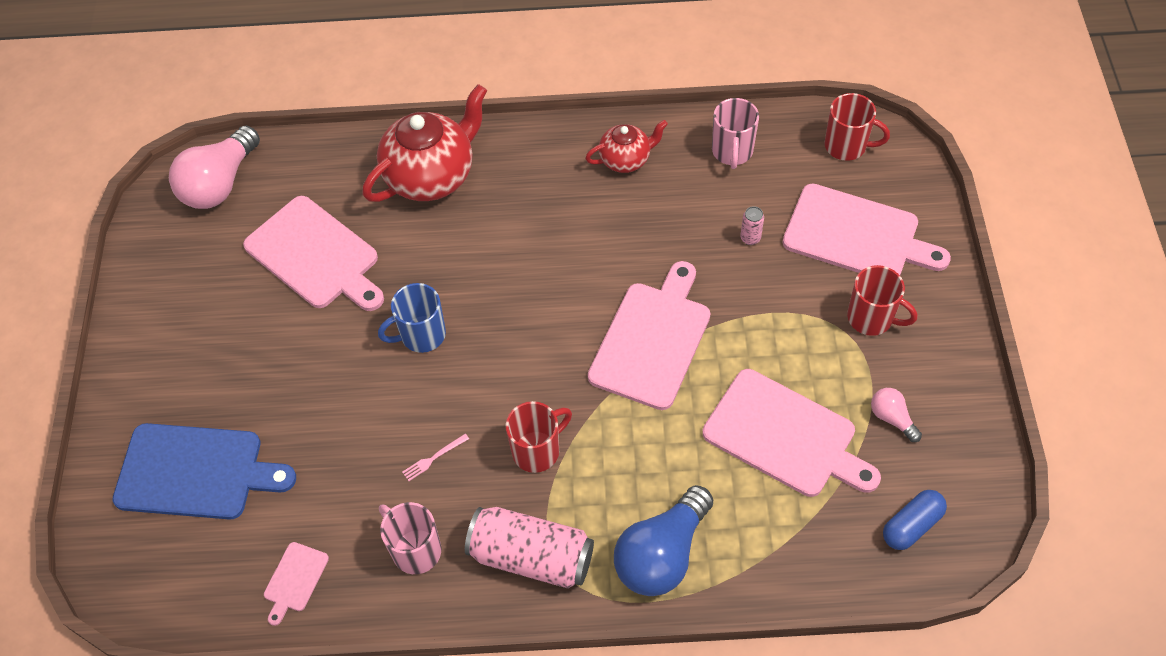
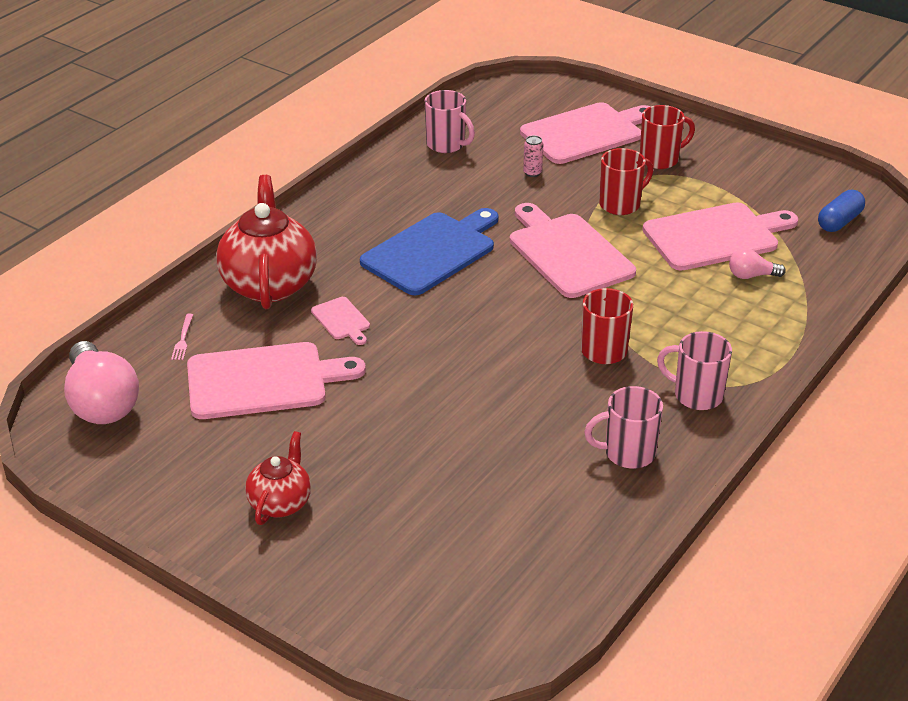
camera: 55 degrees left, 20 degrees down
blue cutting board [112,423,296,520] -> blue cutting board moved to [360,208,499,295]
pink cutting board [264,542,329,626] -> pink cutting board moved to [311,297,370,345]
blue mug [378,283,446,353] -> none
pink fork [402,434,469,481] -> pink fork moved to [171,314,193,360]
pink can [465,507,594,589] -> pink mug [657,331,732,410]
red teapot [585,120,668,173] -> red teapot moved to [245,431,311,525]
blue light bulb [614,485,713,596] -> none
red mug [824,93,890,161] -> red mug moved to [599,148,653,215]
pink light bulb [871,388,922,442] -> pink light bulb moved to [729,248,786,279]
blue capsule [883,490,947,550] -> blue capsule turned 45 degrees clockwise [818,190,865,232]

